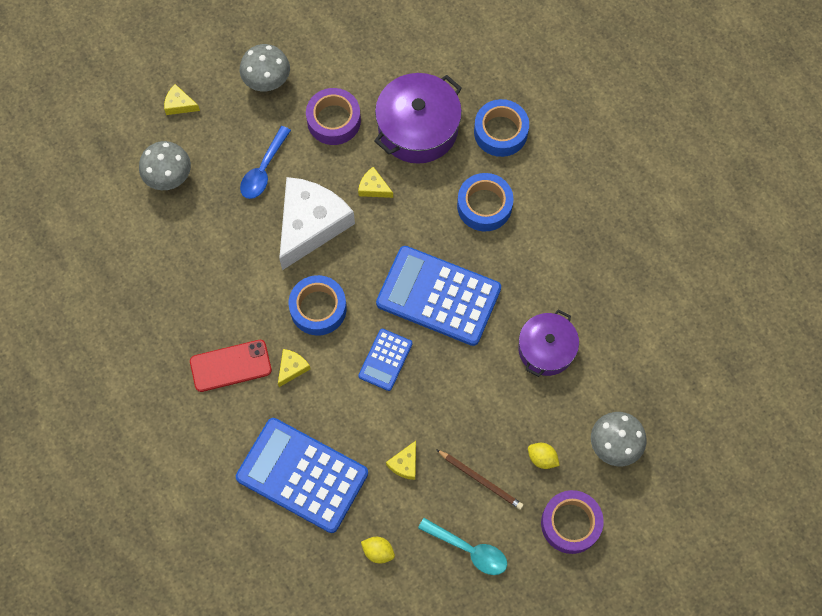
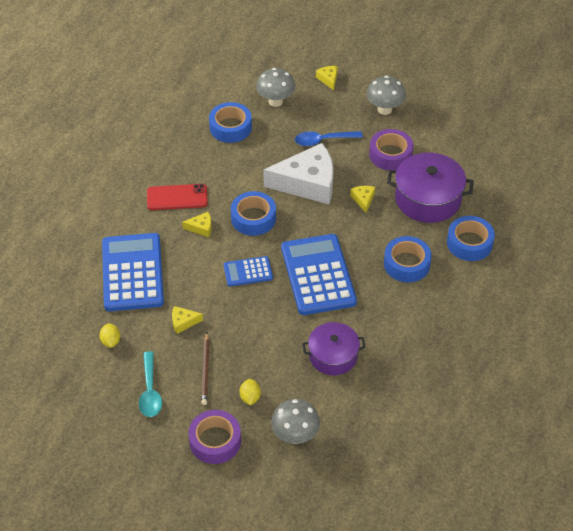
camera: 55 degrees right, 20 degrees down
red phone [190,340,272,392] -> red phone turned 45 degrees counterclockwise [147,184,208,210]
none -> blue tape [209,102,252,143]

